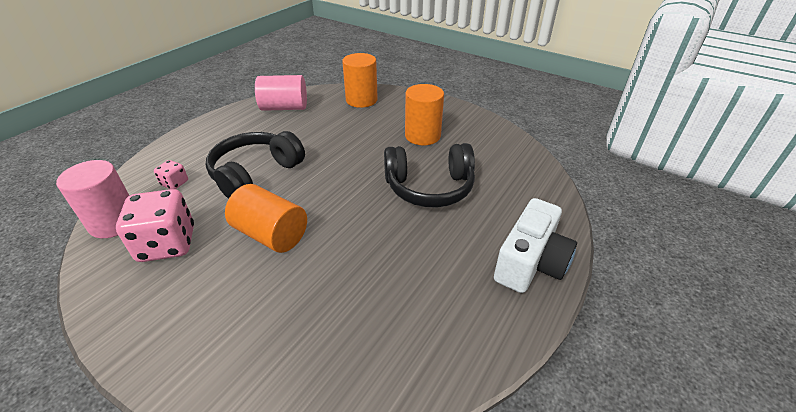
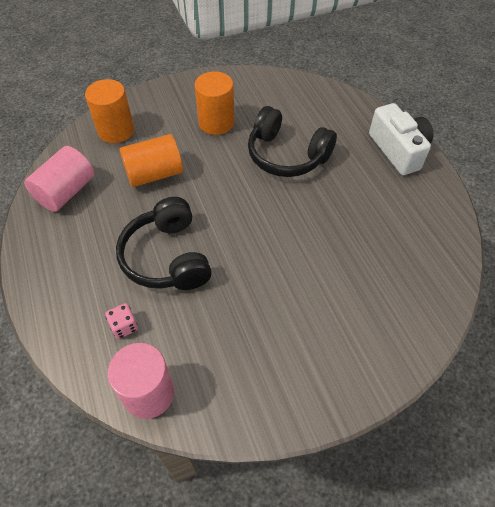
camera: 55 degrees left, 15 degrees up
pink dice [116,189,194,262] -> none
orange cylinder [225,184,307,253] -> orange cylinder moved to [119,134,183,187]
black headphones [384,143,475,208] -> black headphones turned 90 degrees clockwise [248,106,337,177]

